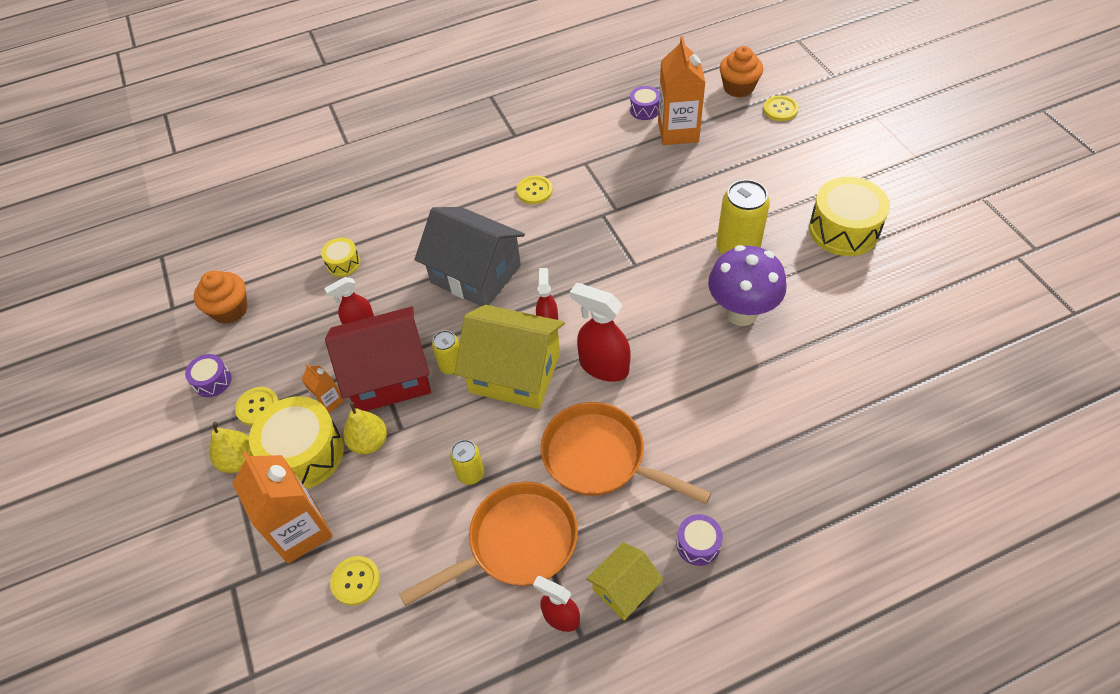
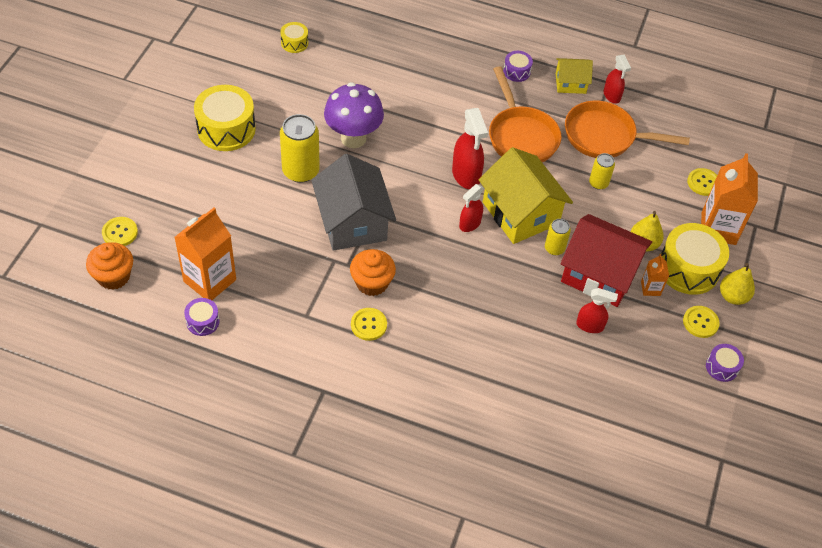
camera: 145 degrees left, 0 degrees up
orange cupcake [194,271,248,324] -> orange cupcake moved to [350,249,396,296]
yellow drum [321,238,360,277] -> yellow drum moved to [280,22,308,53]
grey house [414,207,525,306] -> grey house moved to [311,154,396,251]

